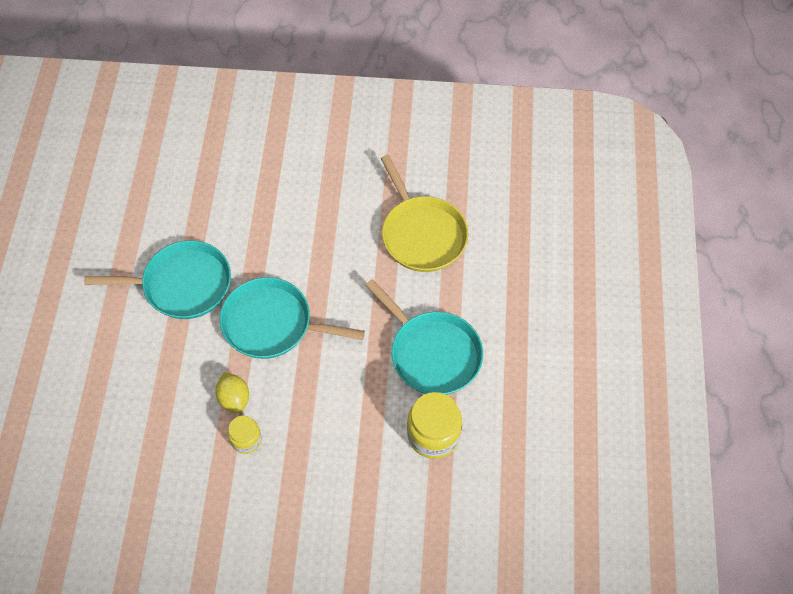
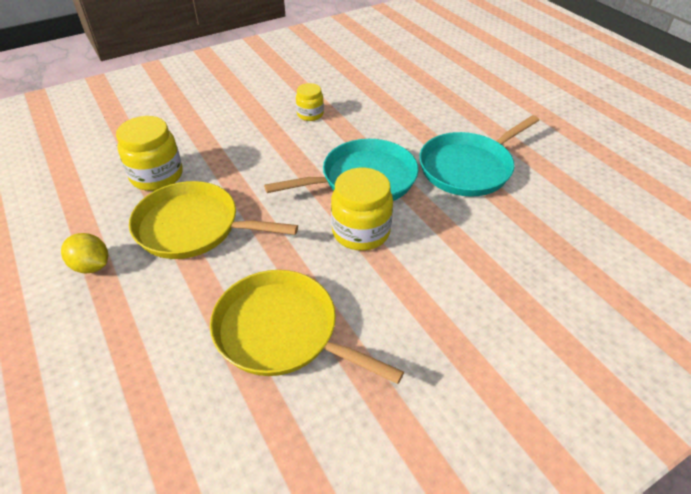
camera: 145 degrees right, 15 degrees down
yellow lemon [215,372,249,413] -> yellow lemon moved to [61,233,108,273]
turquoise pan [365,279,483,395] -> yellow pan [129,181,298,259]
none -> yellow jar [331,168,393,251]

